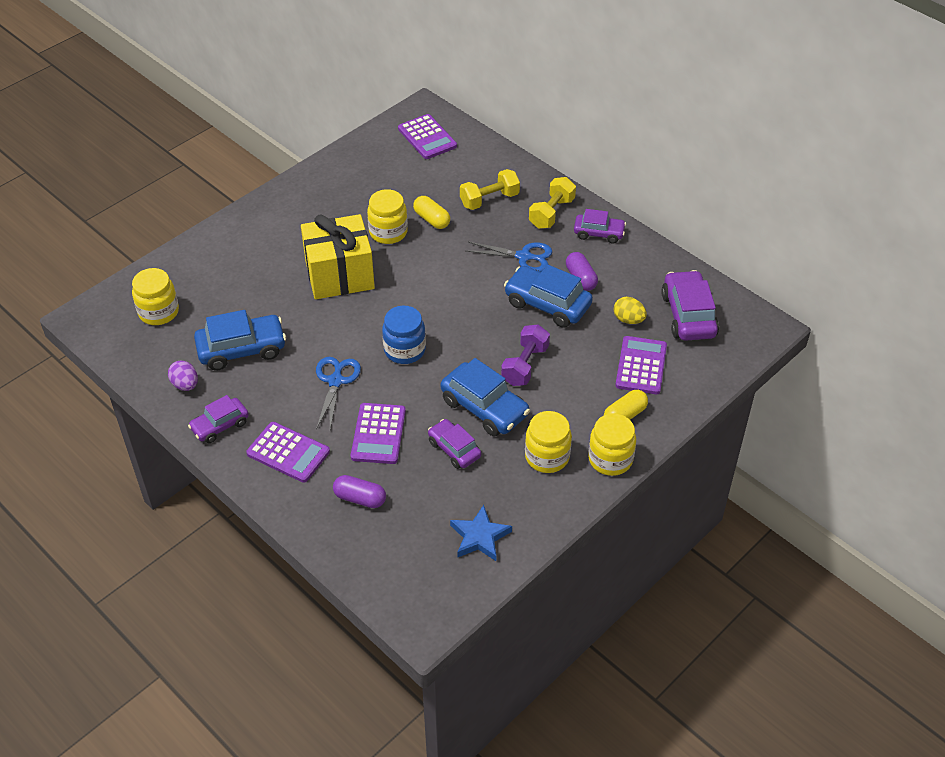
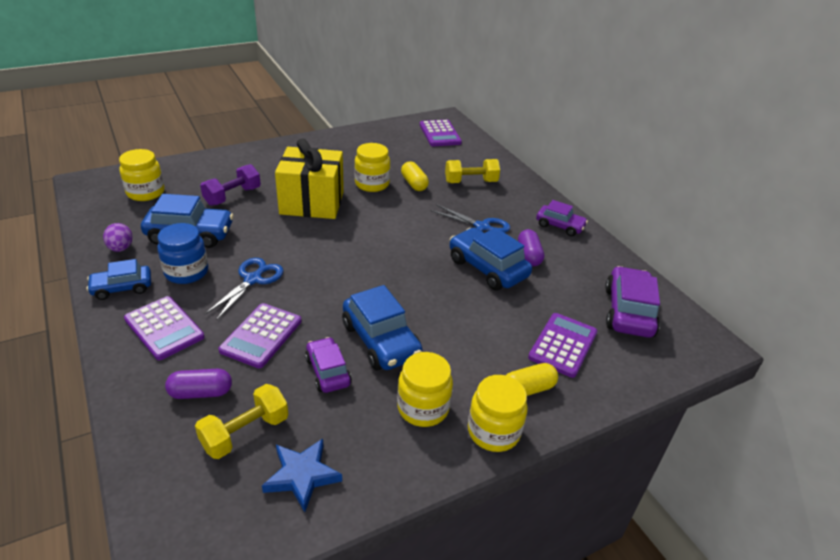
camera: 15 degrees right, 10 degrees down
purple car [188,395,249,443] -> blue car [86,259,151,300]
purple capsule [333,475,386,508] -> purple capsule turned 45 degrees counterclockwise [165,369,232,399]
blue jar [382,306,426,364] -> blue jar moved to [157,223,208,284]
purple dumbbell [501,325,550,386] -> purple dumbbell moved to [200,164,261,206]
yellow dumbbell [529,177,576,229] -> yellow dumbbell moved to [195,384,288,459]
yellow egg [613,297,647,324] -> none

